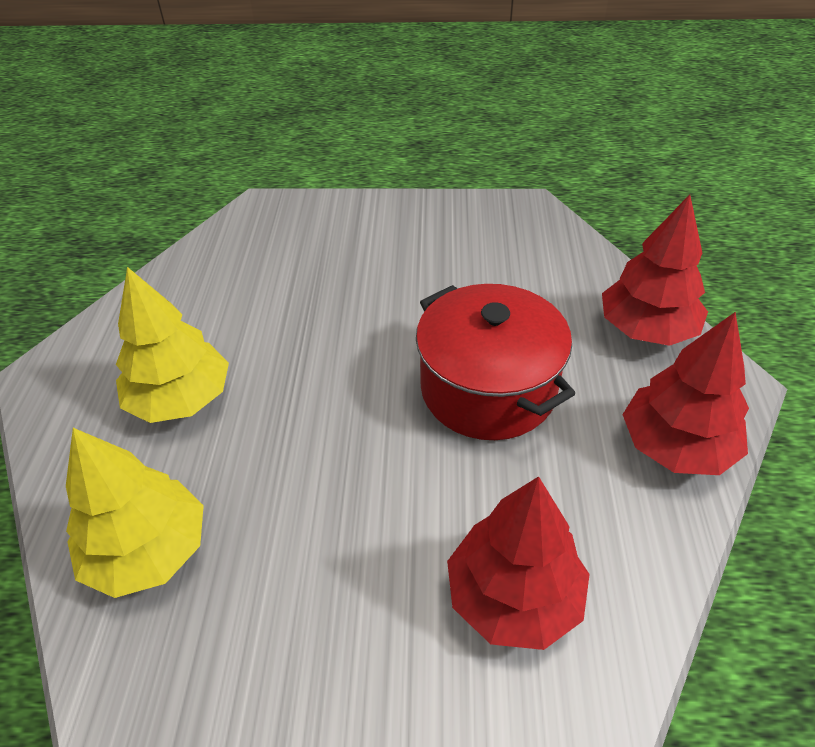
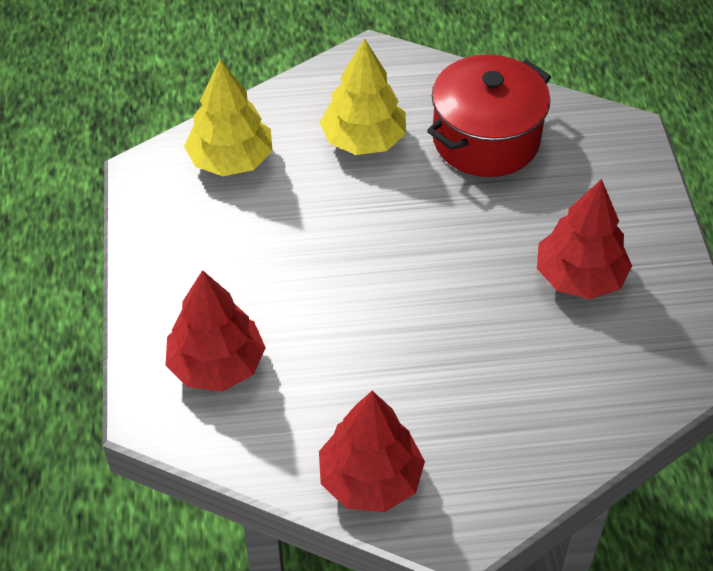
camera: 80 degrees right, 5 degrees up
red pot [416,284,575,440] -> red pot moved to [427,55,551,177]
red tree [602,195,708,346] -> red tree moved to [537,179,632,299]

